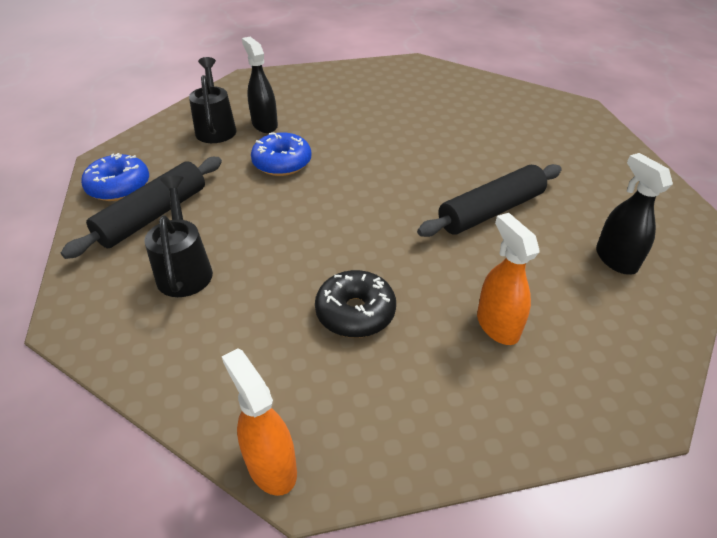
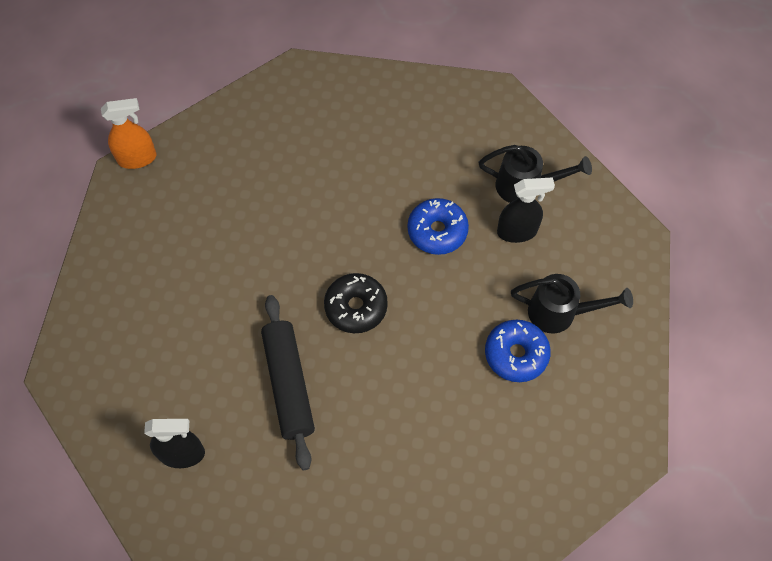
camera: 110 degrees right, 20 degrees up
black rolling pin [61,157,222,259] -> none
blue donut [81,153,149,201] -> blue donut moved to [485,320,551,382]
black watering can [144,176,213,297] -> black watering can moved to [511,274,633,333]
black donut [315,270,396,338] -> black donut moved to [324,273,388,333]
orange spray bottle [477,213,540,345] -> none

